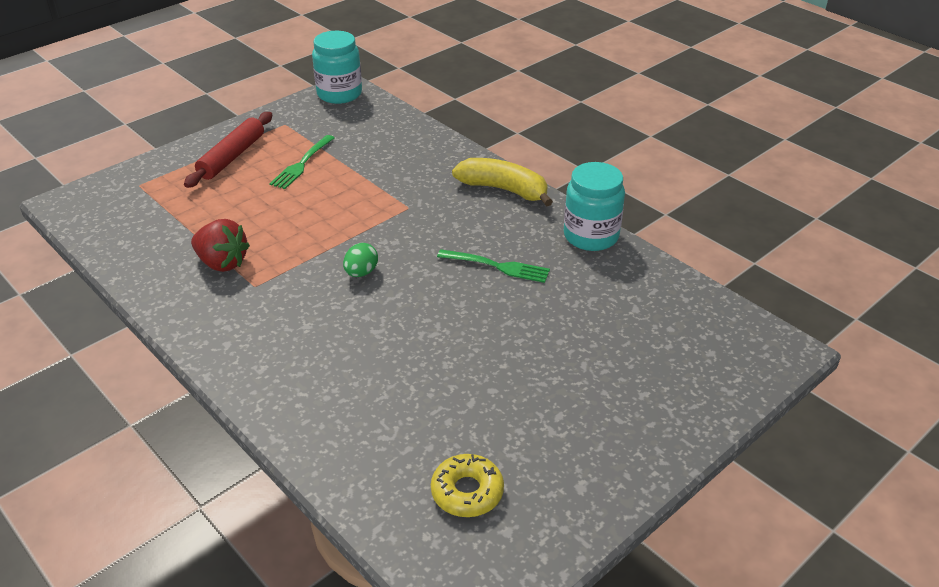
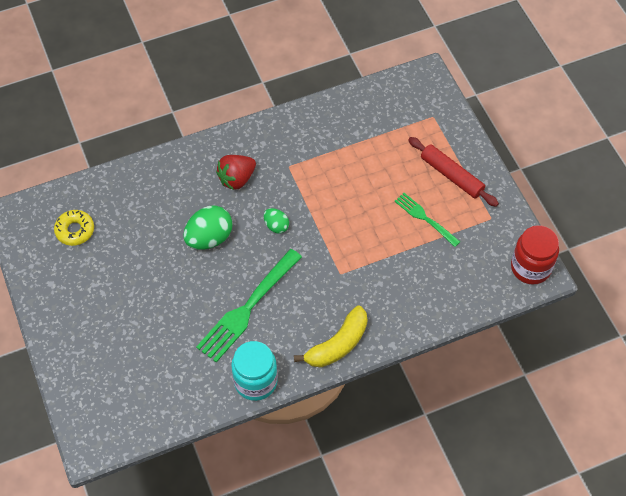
camera: 110 degrees right, 20 degrees up
red strawberry [191,219,250,272] -> red strawberry moved to [216,155,256,190]
turquoise jar [312,31,362,104] -> red jar [511,225,559,284]
green fork [437,249,550,283] -> green fork [196,249,302,363], size x1.74
none -> green egg [183,206,233,250]

